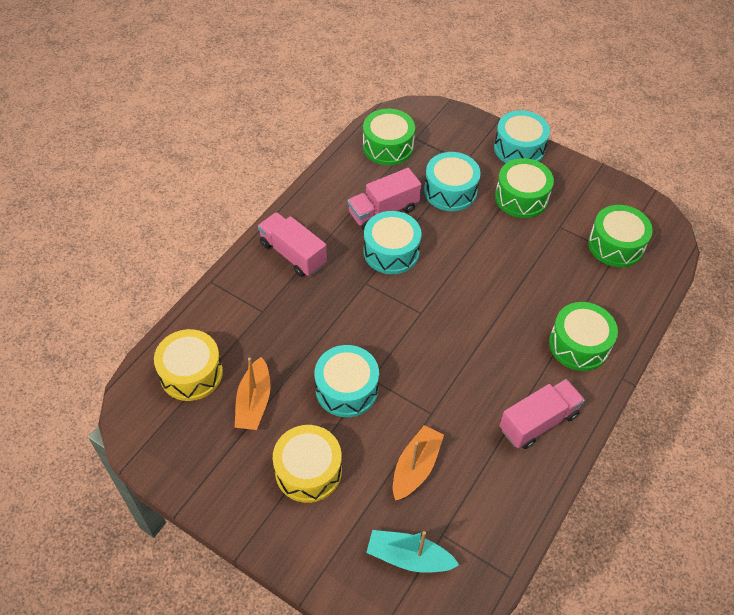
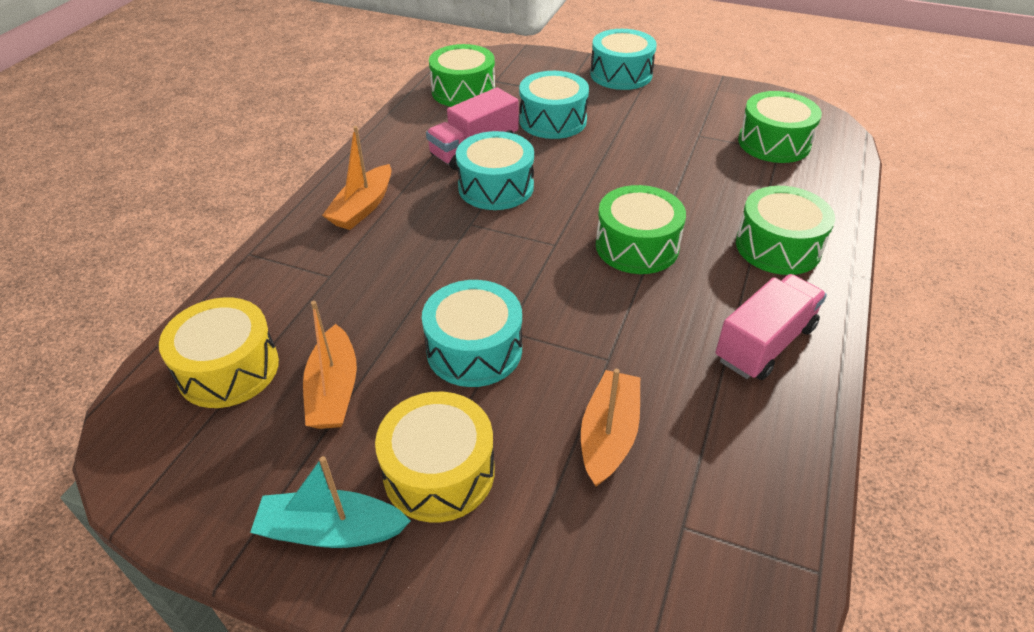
camera: 10 degrees left, 10 degrees down
pink truck [258,212,327,277] -> orange boat [322,126,391,230]
turquoise boat [366,530,459,573] -> turquoise boat moved to [250,456,411,548]
green drum [495,158,554,218] -> green drum moved to [596,185,686,274]

